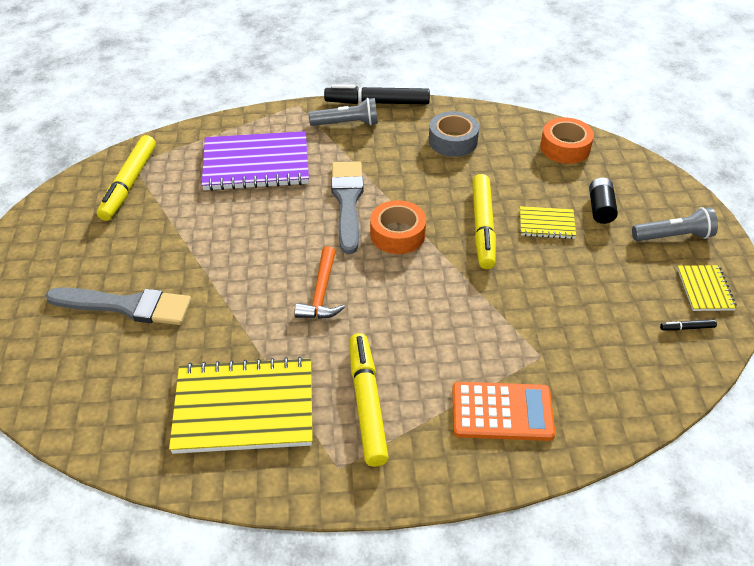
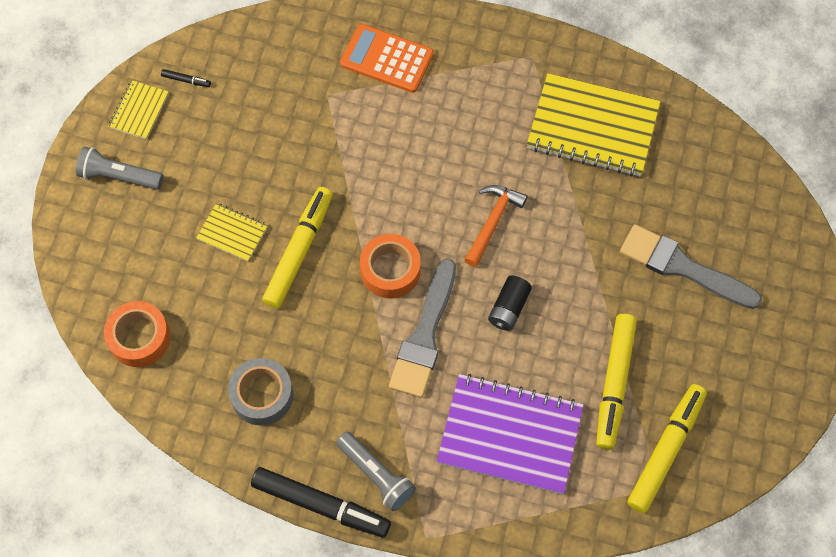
camera: 160 degrees left, 20 degrees up
grey flashlight [308,98,378,126] -> grey flashlight turned 150 degrees counterclockwise [336,432,416,511]
yellow marker [350,333,389,467] -> yellow marker moved to [596,314,637,450]
black battery [589,178,618,224] -> black battery moved to [488,276,532,331]

